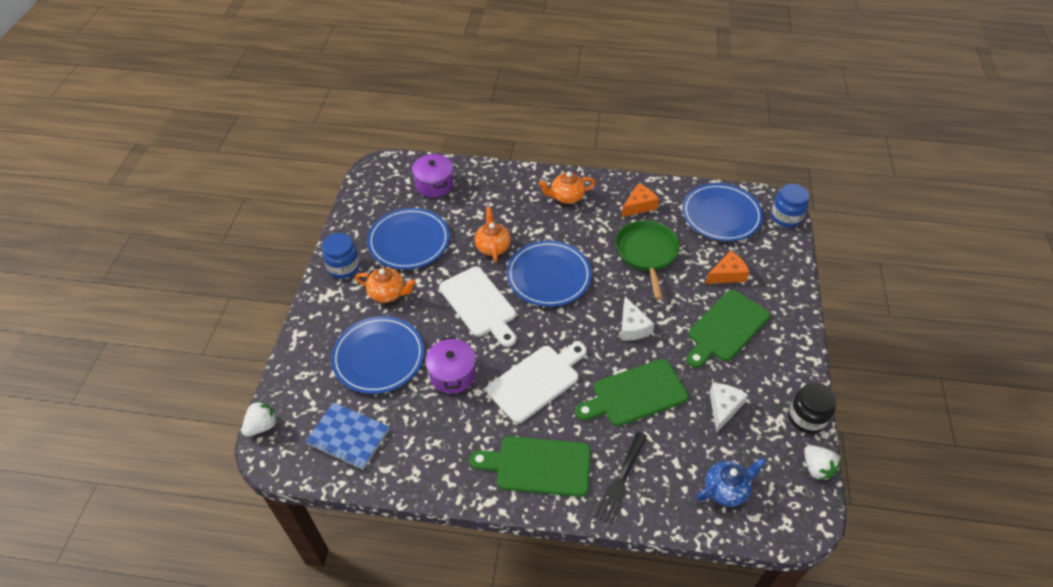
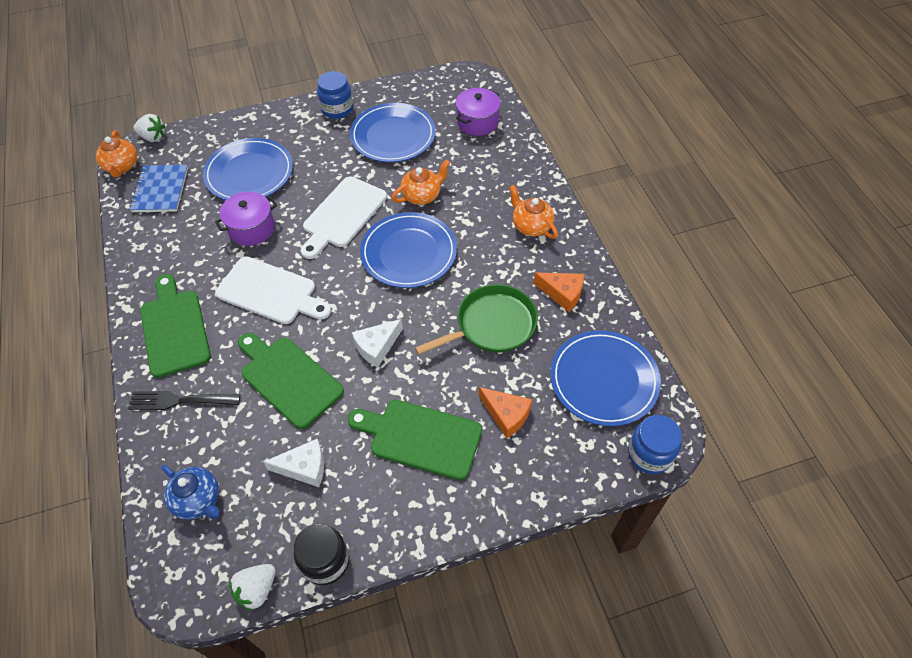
camera: 65 degrees right, 5 degrees up
orange teapot [355,268,416,303] -> orange teapot moved to [96,130,137,178]

